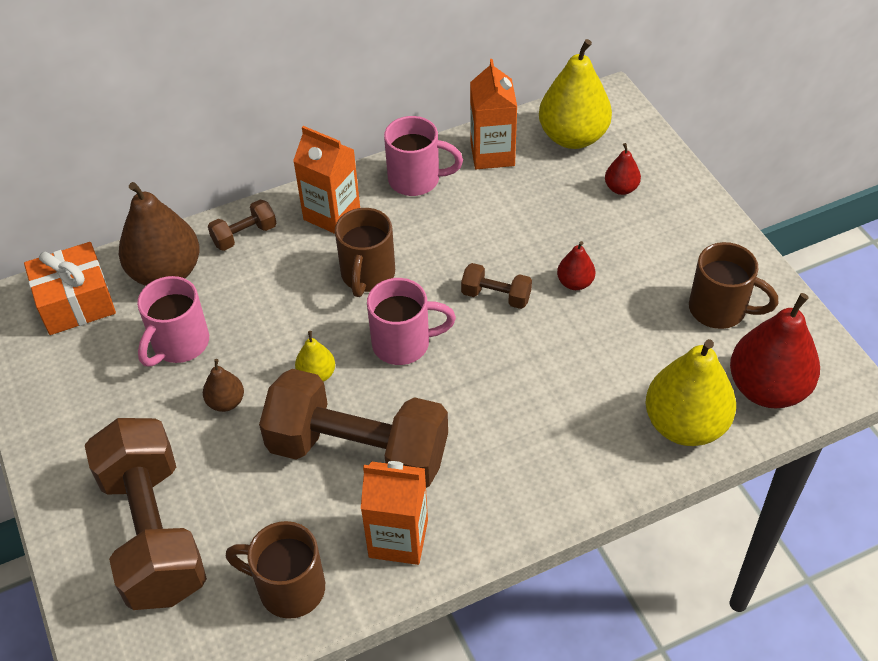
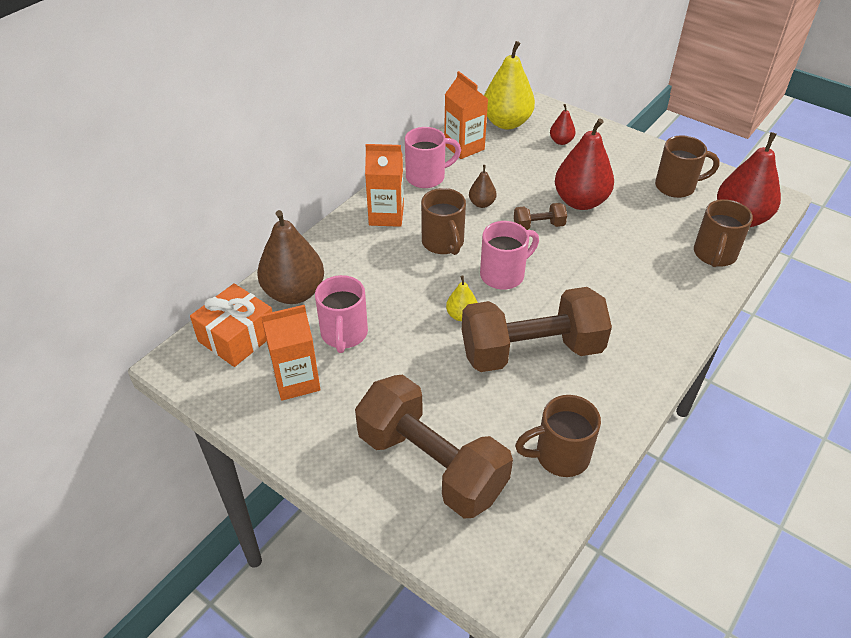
camera: 30 degrees left, 5 degrees down
brown pear [203,359,244,412] -> brown pear moved to [469,165,497,208]
brown dumbbell [208,200,277,251] -> none
orange carton [361,461,428,565] -> orange carton moved to [261,305,320,401]
red pear [557,241,595,290] -> red pear [555,118,614,210], size x2.09
yellow pear [645,339,736,446] -> brown mug [694,199,753,267]

